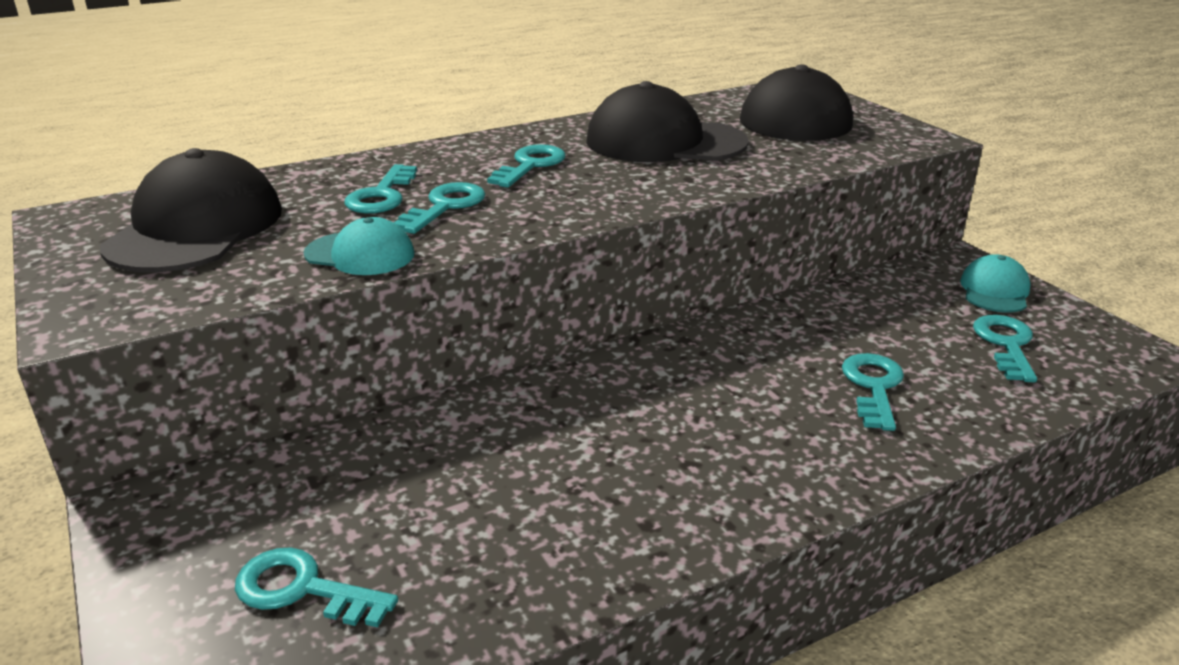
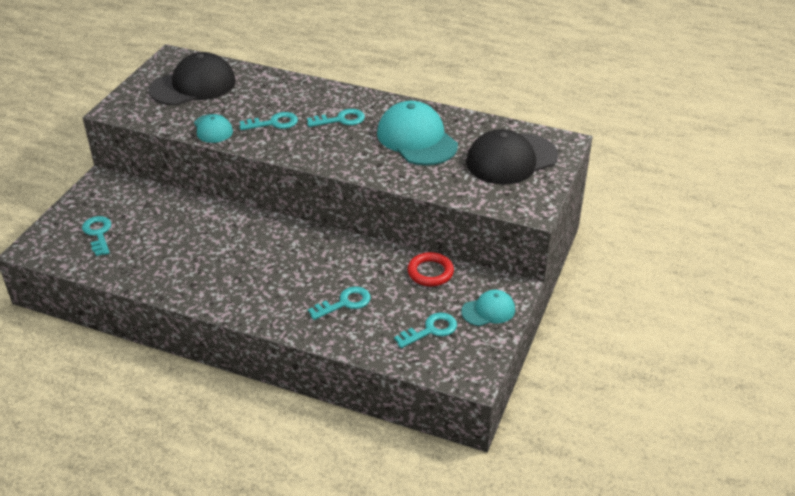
camera: 50 degrees right, 10 degrees up
turquoise key [344,164,417,214] -> none
black cap [586,81,749,162] -> turquoise cap [377,101,458,166]
none -> red ring [407,252,454,286]

